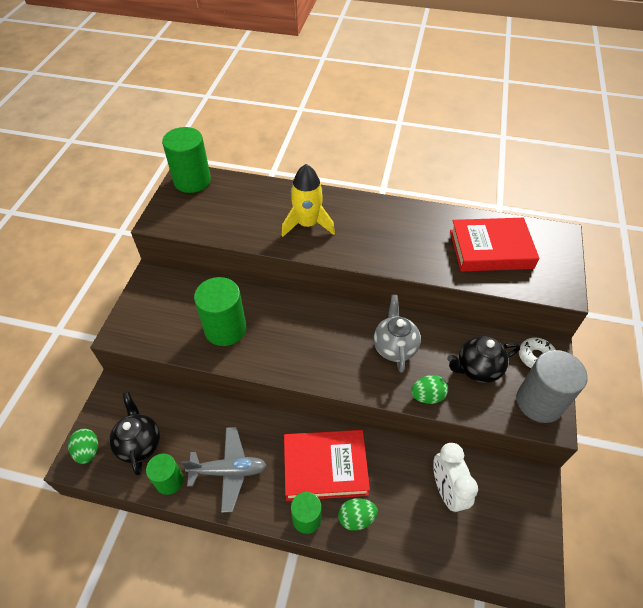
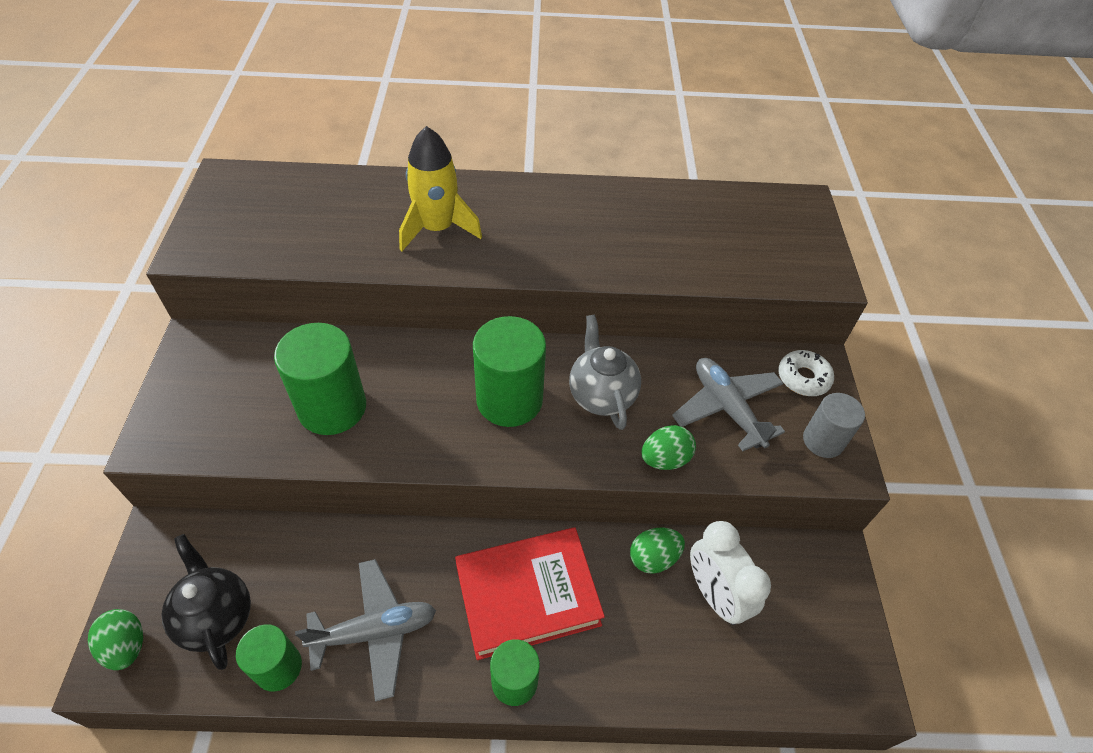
camera: 15 degrees left, 0 degrees up
green cylinder [162,127,211,193] -> green cylinder moved to [473,316,546,427]
green egg [338,498,378,531] -> green egg moved to [630,528,685,574]
black teapot [447,336,520,383] -> grey plane [672,358,785,452]
red book [450,218,539,271] -> none
grey cylinder [517,350,588,423] -> grey cylinder [803,393,865,458], size x0.60

